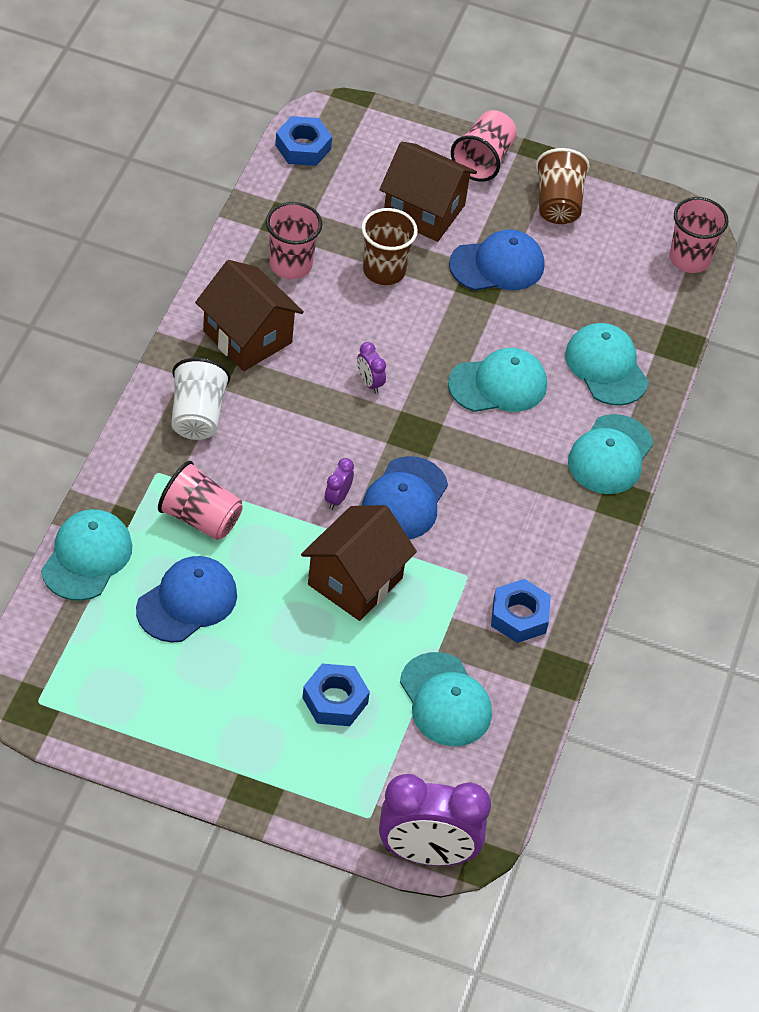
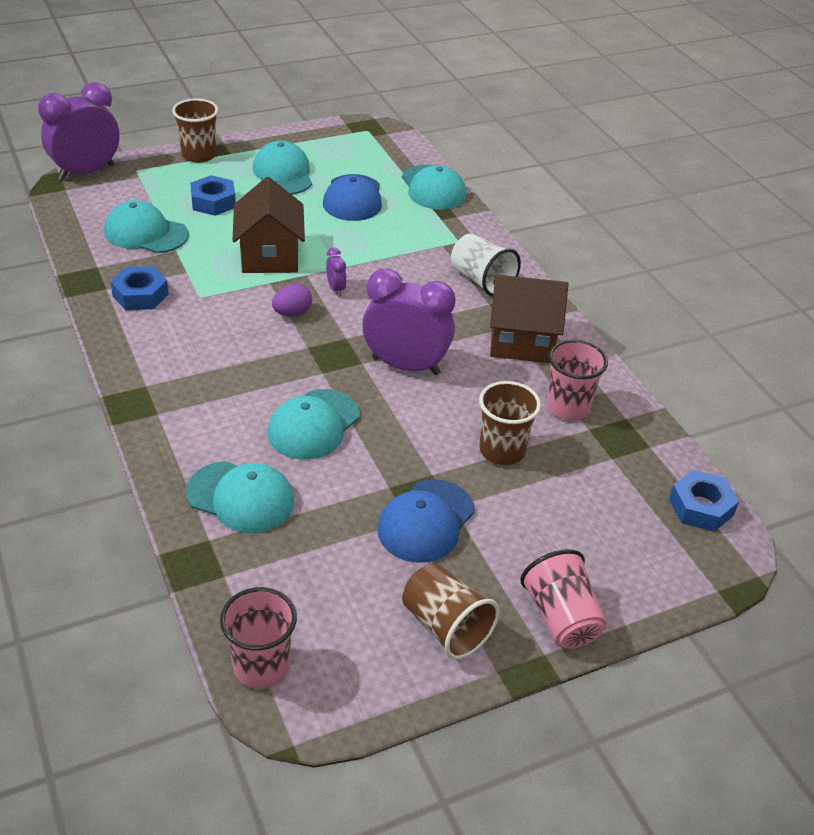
camera: 140 degrees right, 10 degrees down
pink cup [158,461,243,540] -> none
purple clock [357,342,386,393] -> purple clock [362,269,456,375], size x2.38
blue cap [362,456,448,539] -> purple egg [272,284,312,317]
brown house [380,142,477,242] -> none
turquoise cap [568,414,653,494] -> turquoise cap moved to [253,141,312,195]
none -> brown cup [172,98,218,163]

